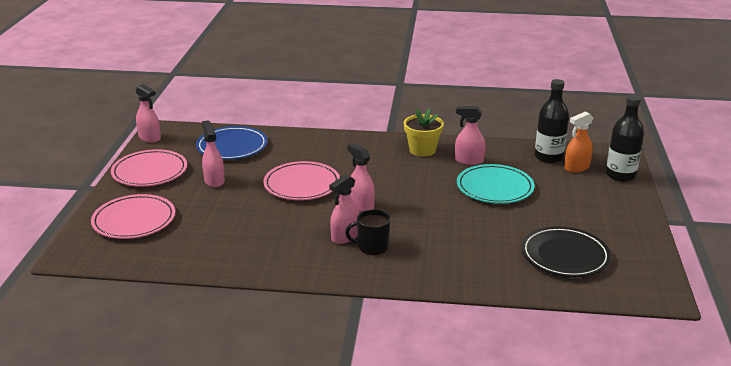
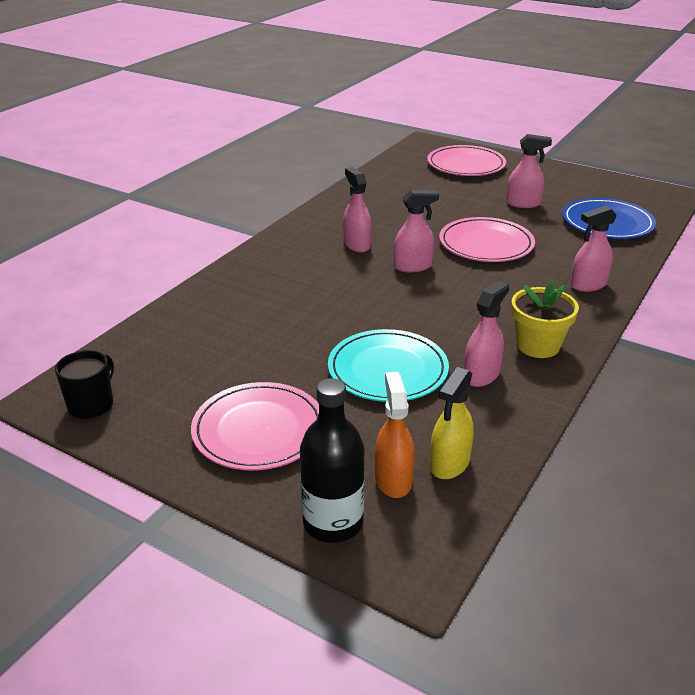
camera: 115 degrees right, 5 degrees up
pink plate [111,149,187,187] -> pink plate moved to [191,382,319,470]
pink spray bottle [136,84,161,143] -> pink spray bottle moved to [570,206,617,292]
black mug [345,209,391,255] -> black mug moved to [55,350,114,419]
black plate [521,226,611,277] -> none
black bottle [535,79,569,163] -> yellow spray bottle [430,367,474,479]

